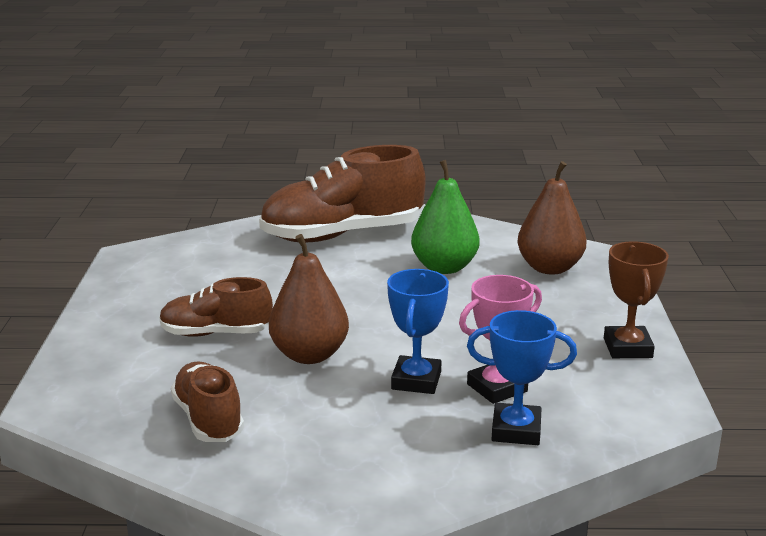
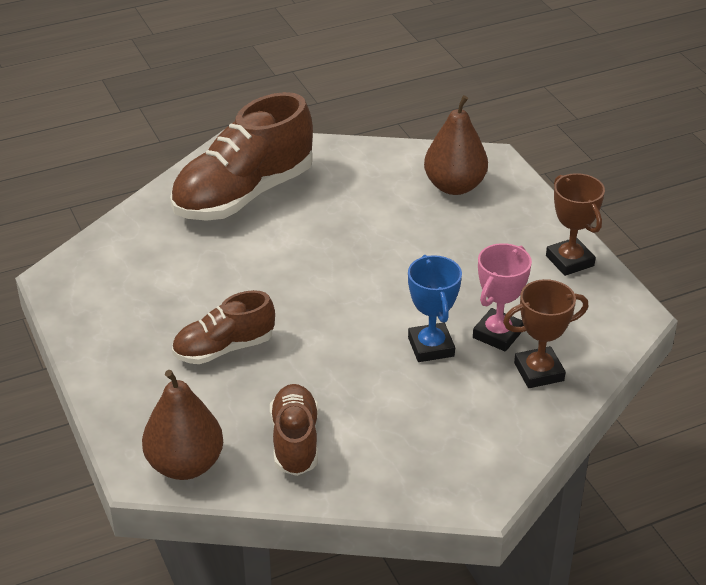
camera: 25 degrees left, 15 degrees up
brown shoe [171,361,244,442] -> brown shoe turned 45 degrees clockwise [270,384,318,476]
brown pear [269,234,349,364] -> brown pear moved to [142,370,223,480]
green pear [411,160,480,274] -> none
blue trophy [467,310,577,445] -> brown trophy [503,279,589,388]

